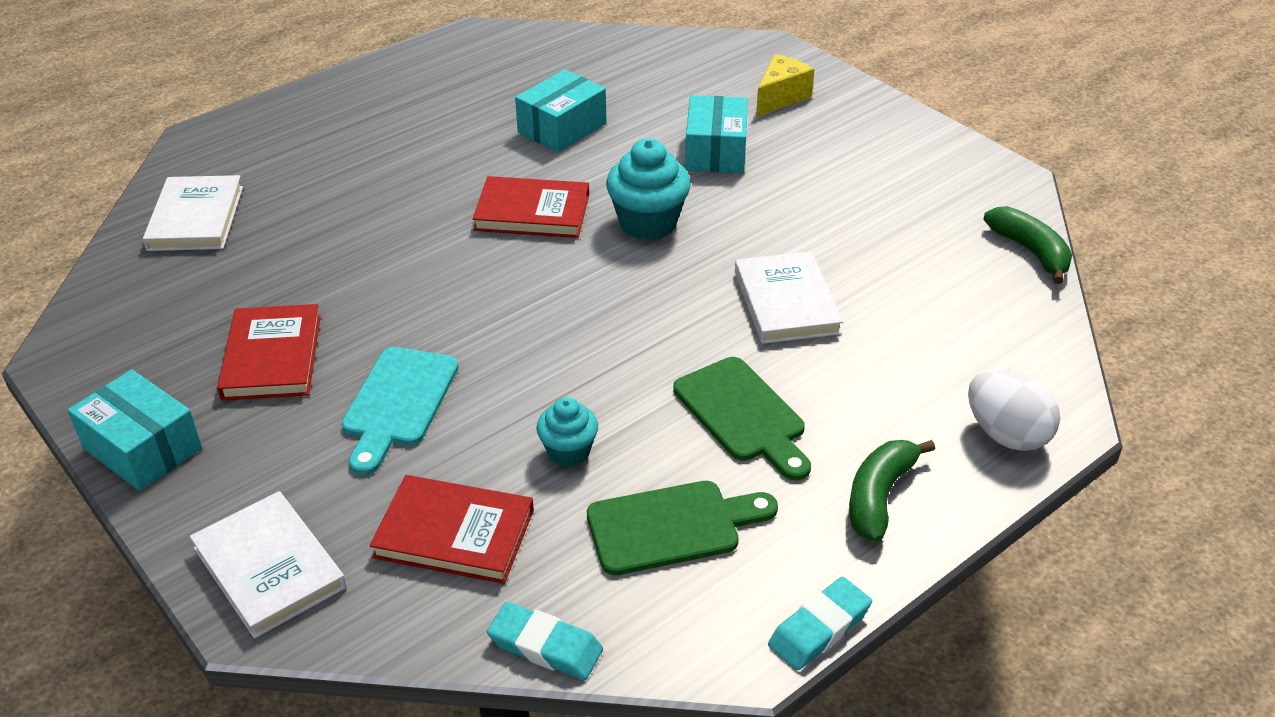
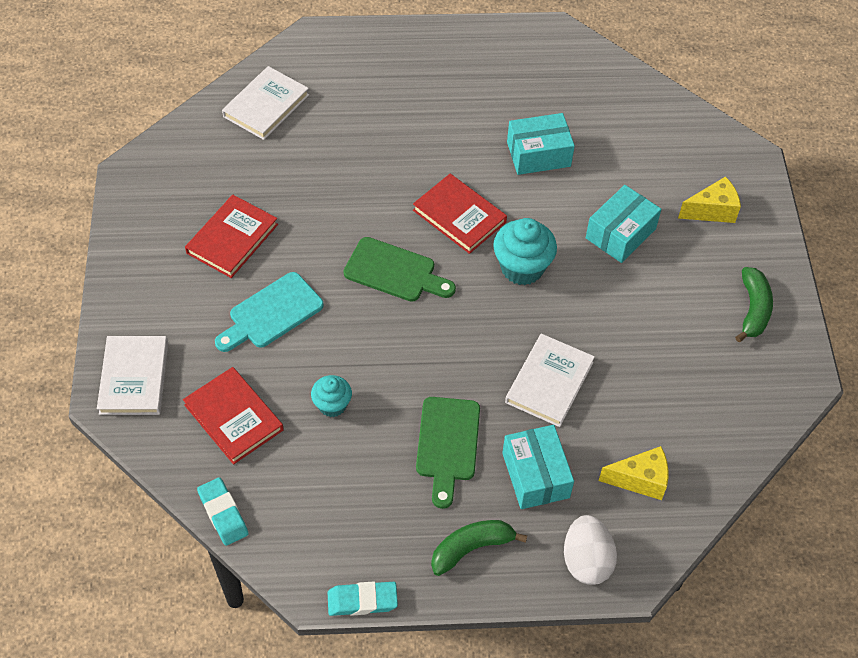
camera: 35 degrees right, 15 degrees up
turquoise box [68,369,202,491] -> turquoise box moved to [502,425,574,509]
green cutting board [587,481,778,575] -> green cutting board moved to [344,237,456,302]
green banana [983,206,1072,284] -> green banana moved to [735,267,773,342]
none -> yellow cheese [599,446,669,500]

